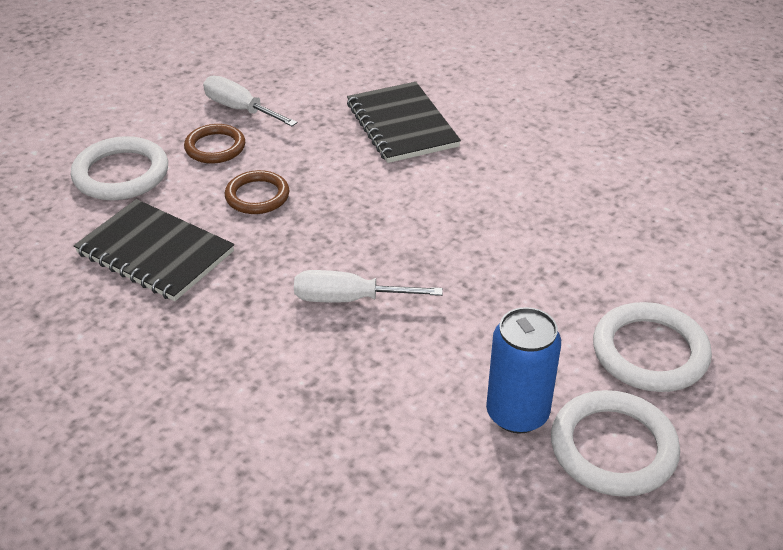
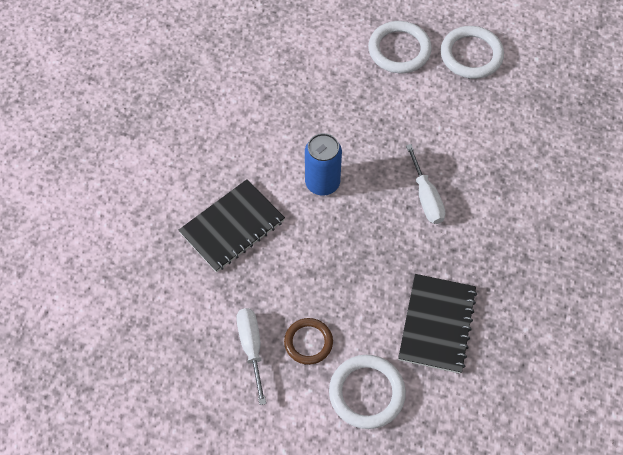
camera: 110 degrees left, 20 degrees up
white screwdriver [203,76,297,126] -> white screwdriver turned 150 degrees clockwise [236,308,266,405]
brown ring [225,170,290,214] -> none
blue can [486,307,561,434] -> blue can moved to [305,133,342,195]

